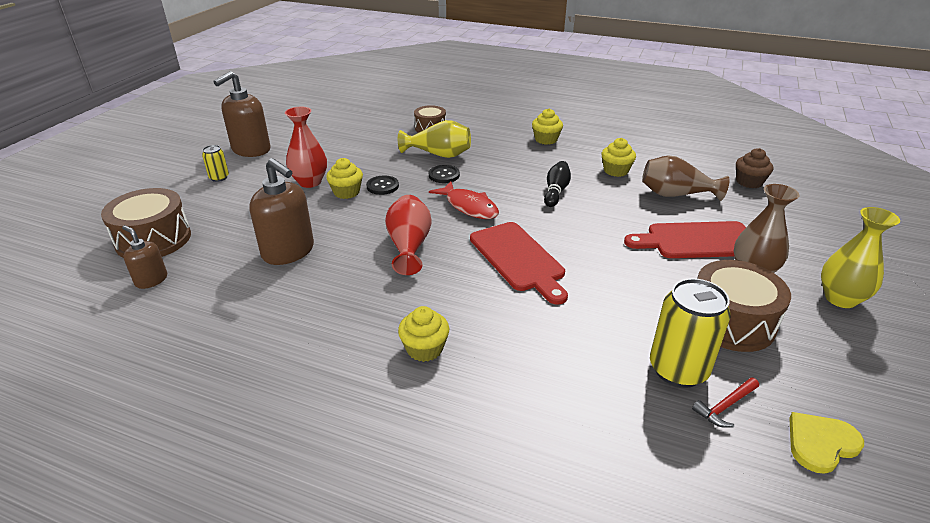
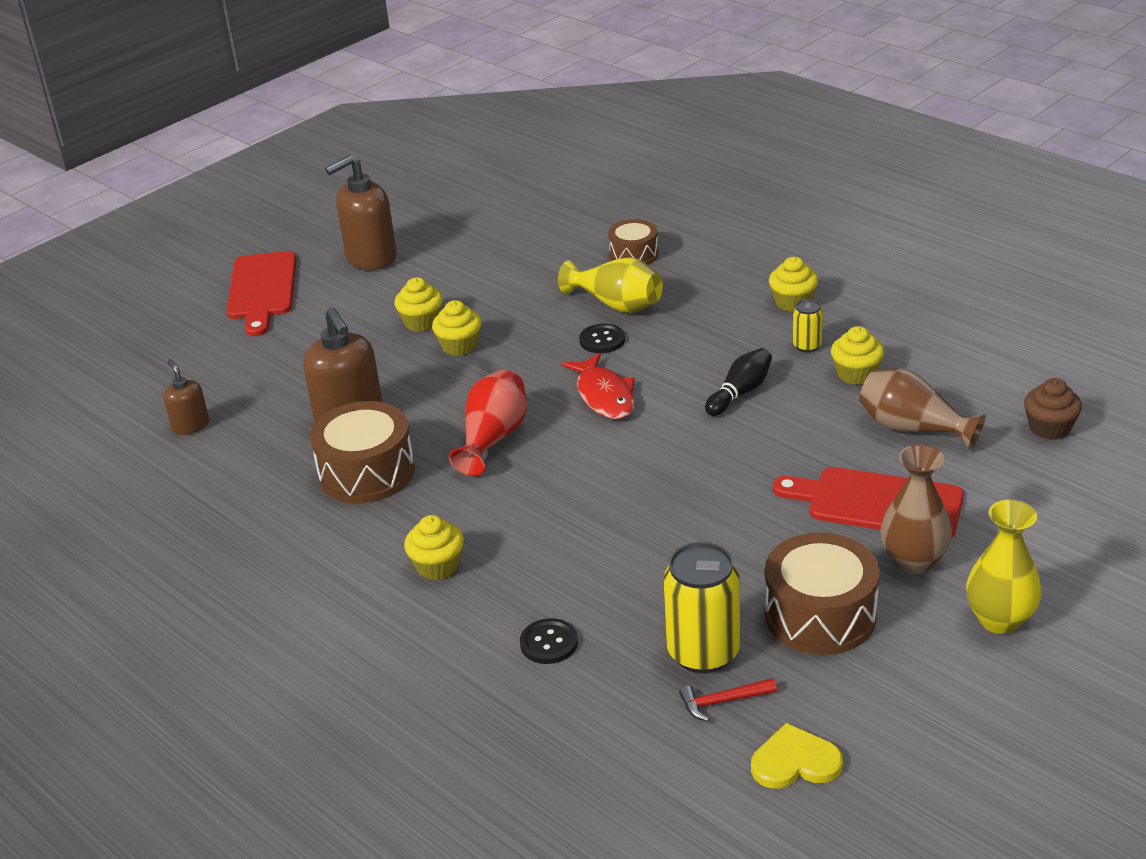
camera: 25 degrees right, 0 degrees up
brown drum [101,188,191,258] -> brown drum moved to [310,401,415,503]
yellow can [202,145,229,182] -> yellow can moved to [793,299,823,353]
red vase [285,107,327,188] -> yellow cupcake [394,277,443,332]
black button [366,176,399,195] -> black button moved to [520,618,578,664]
red cutting board [470,222,568,305] -> red cutting board moved to [226,251,297,336]

